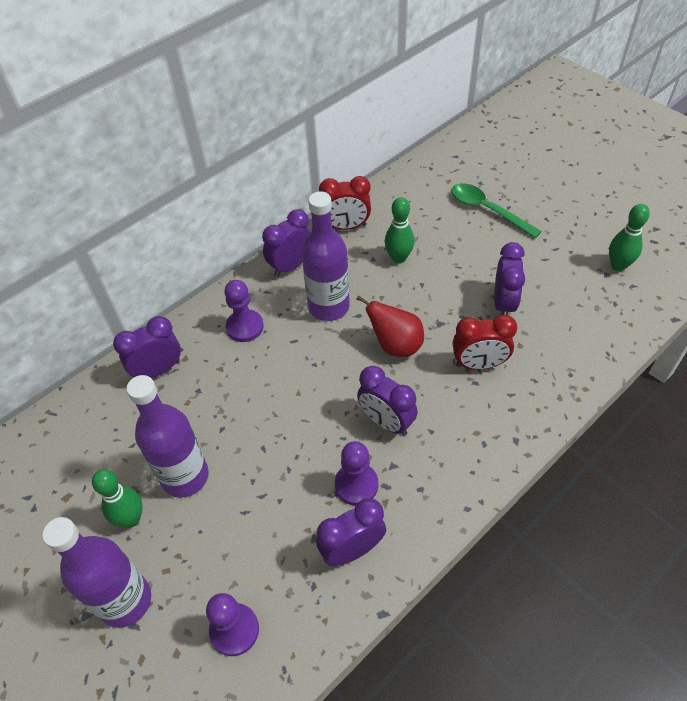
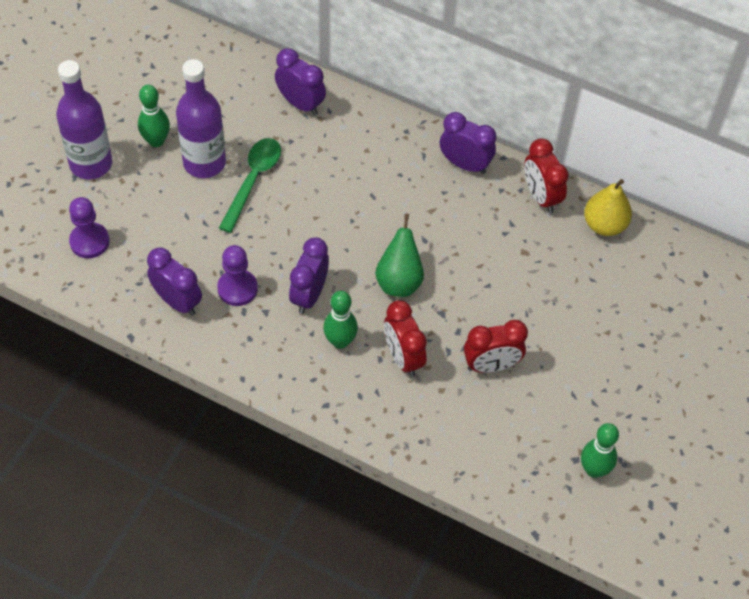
camera: 65 degrees right, 5 degrees up
purple pawn [224,280,264,342] -> none
purple bottle [301,191,350,321] -> none
red pear [356,295,424,357] -> green pear [375,214,424,297]
green bowling pin [385,197,415,264] -> green bowling pin moved to [323,291,358,349]
green spoon [451,183,542,238] -> green spoon moved to [219,138,281,233]
purple clock [494,242,525,315] -> red clock [464,320,528,373]
none -> yellow pear [584,179,632,236]

